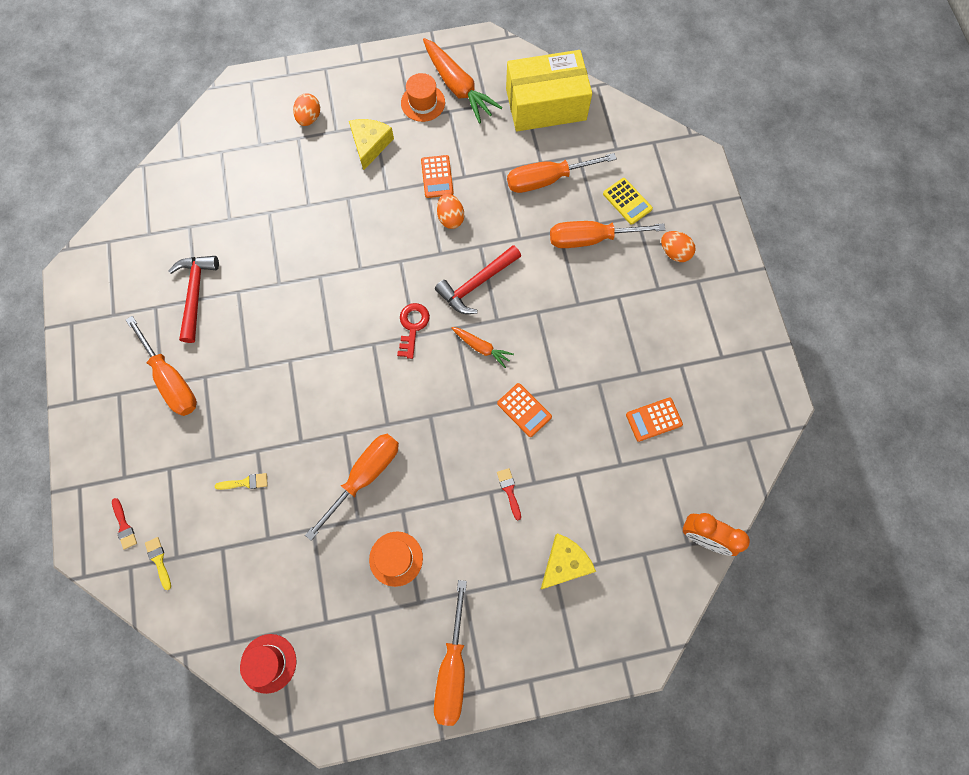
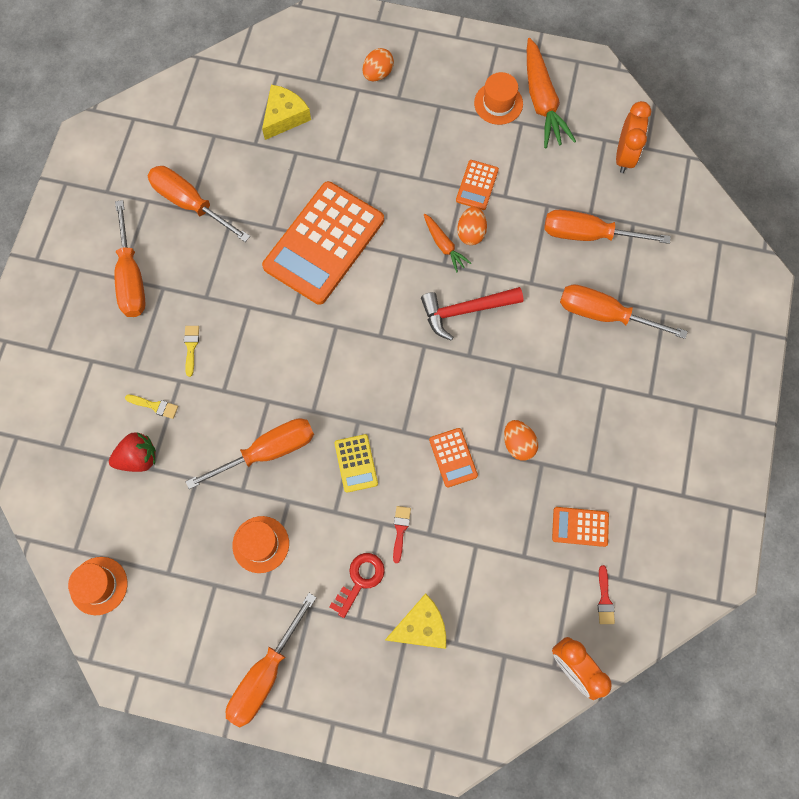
camera: 25 degrees right, 0 degrees up
red brush [112,498,137,550] -> red brush moved to [598,565,615,624]
yellow brush [145,537,171,590] -> yellow brush moved to [184,326,199,377]
red hammer [168,256,219,343] -> orange screwdriver [148,166,250,242]
red hat [240,634,296,694] -> orange hat [68,557,128,615]
yellow cheese [349,119,394,170] -> yellow cheese moved to [262,85,311,140]
red key [397,303,430,359] -> red key moved to [329,553,385,618]
orange carrot [451,327,514,368] -> orange carrot moved to [424,214,471,273]
yellow box [506,50,592,132] -> orange clock [616,101,651,173]
yellow calculator [603,178,653,225] -> yellow calculator moved to [334,434,378,493]
orange egg [661,231,696,262] -> orange egg moved to [504,420,538,460]
none -> red strawberry [109,433,156,472]
none -> orange calculator [262,181,384,305]

